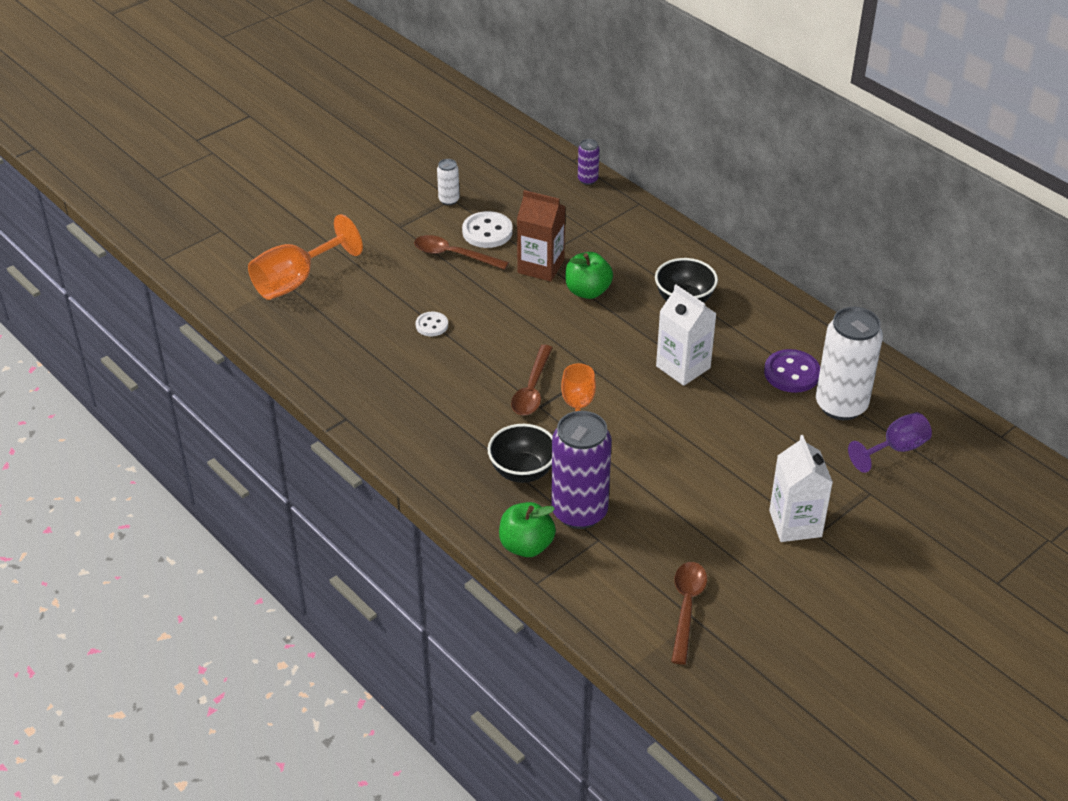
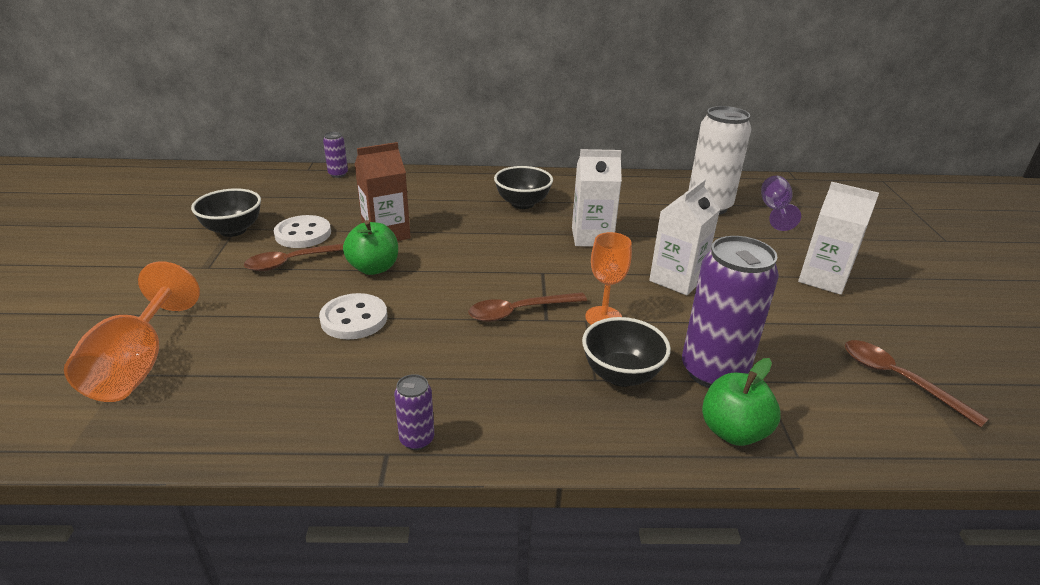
camera: 50 degrees left, 10 degrees down
white button [416,312,448,336] -> white button [319,293,387,339], size x1.65
white can [437,159,460,205] -> black bowl [191,188,261,237]
brown spoon [511,345,553,415] -> brown spoon turned 105 degrees clockwise [468,292,587,322]
green apple [565,252,613,299] -> green apple moved to [343,220,398,275]
purple button [764,349,820,393] -> none
none -> purple can [394,374,434,450]
none -> white carton [649,179,720,295]

